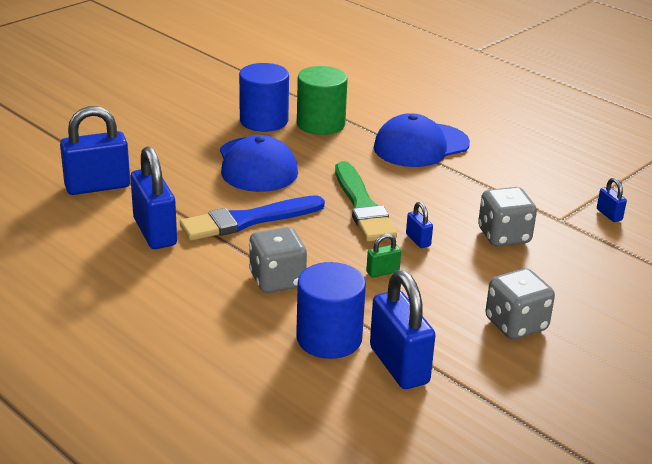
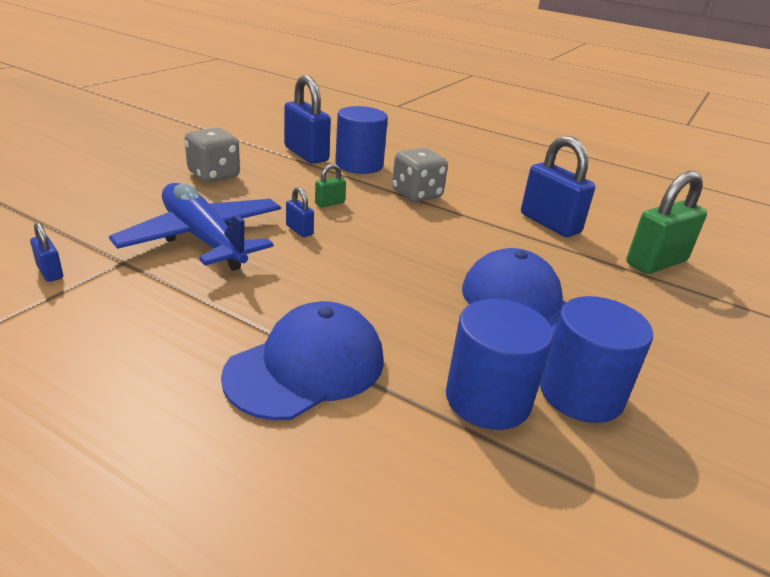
camera: 165 degrees right, 0 degrees up
blue padlock [60,106,130,195] -> green padlock [626,171,707,274]
blue brush [180,195,325,241] -> none
green cylinder [297,66,348,135] -> blue cylinder [446,299,553,430]
green brush [335,161,397,242] -> none
grey dice [478,187,537,246] -> blue plane [109,183,281,271]

